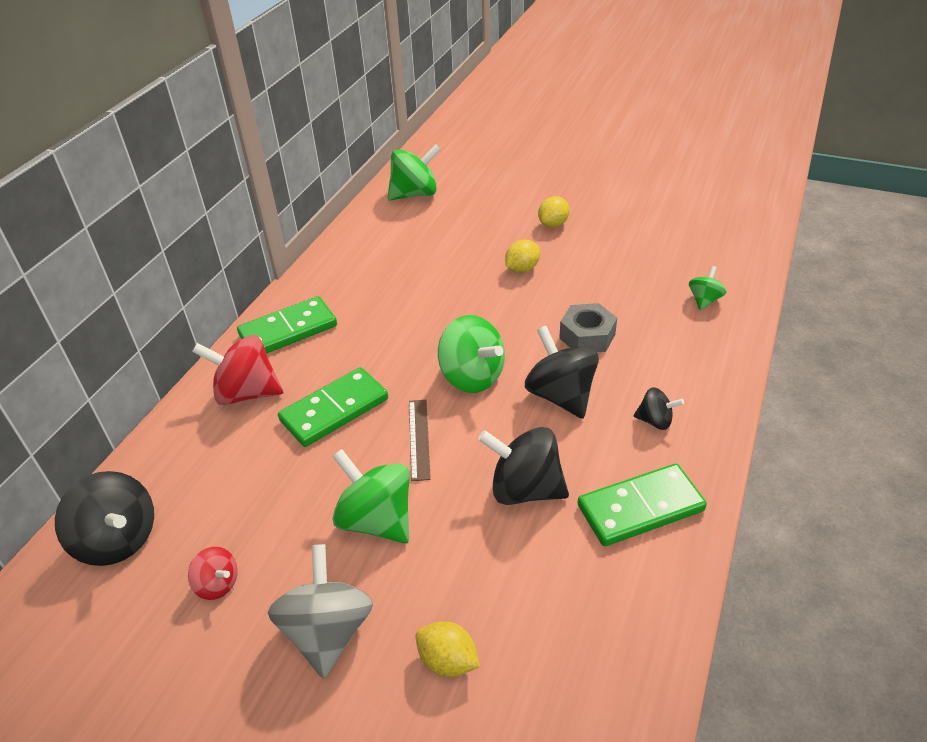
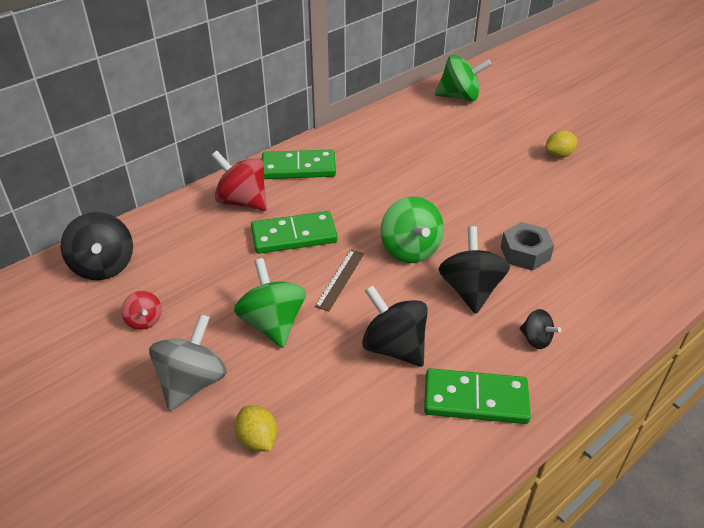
camera: 25 degrees right, 0 degrees up
yellow lemon [505,240,540,273] -> none
green spinning top [689,266,726,310] -> none

